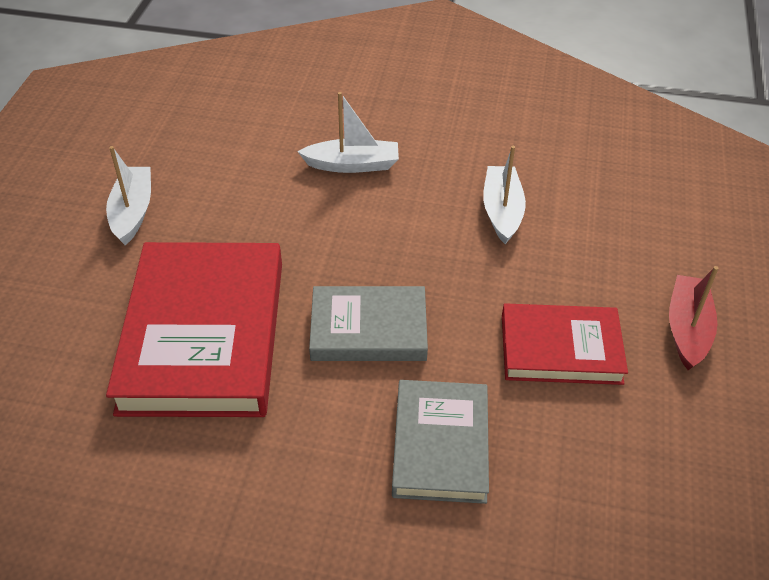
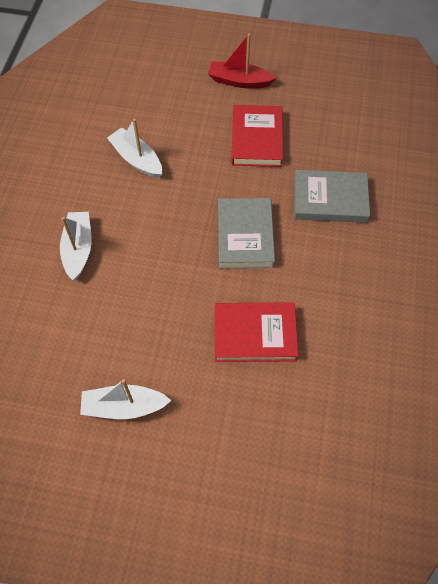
camera: 90 degrees left, 15 degrees up
red book [106,242,282,417] -> red book [215,302,299,362], size x0.58
white boat [483,146,526,244] -> white boat turned 45 degrees clockwise [107,119,162,178]

